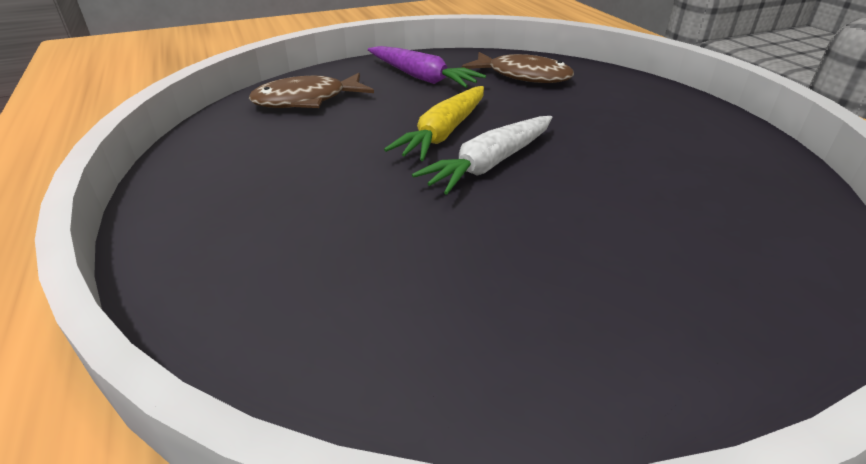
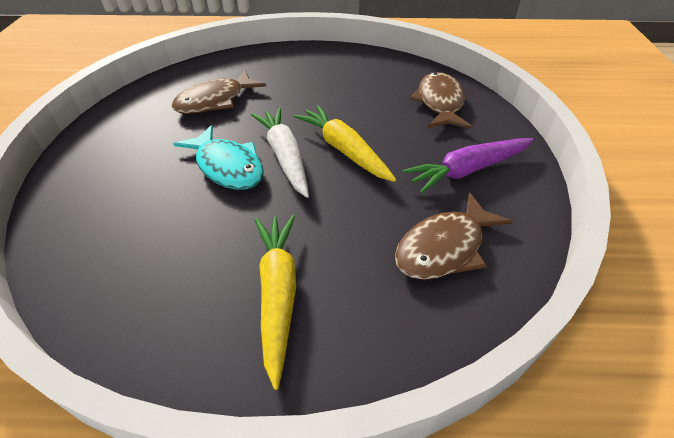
camera: 115 degrees right, 10 degrees up
none -> brown fish [172,70,266,114]
none -> turquoise fish [174,125,264,190]
none -> yellow carrot [255,215,296,390]

